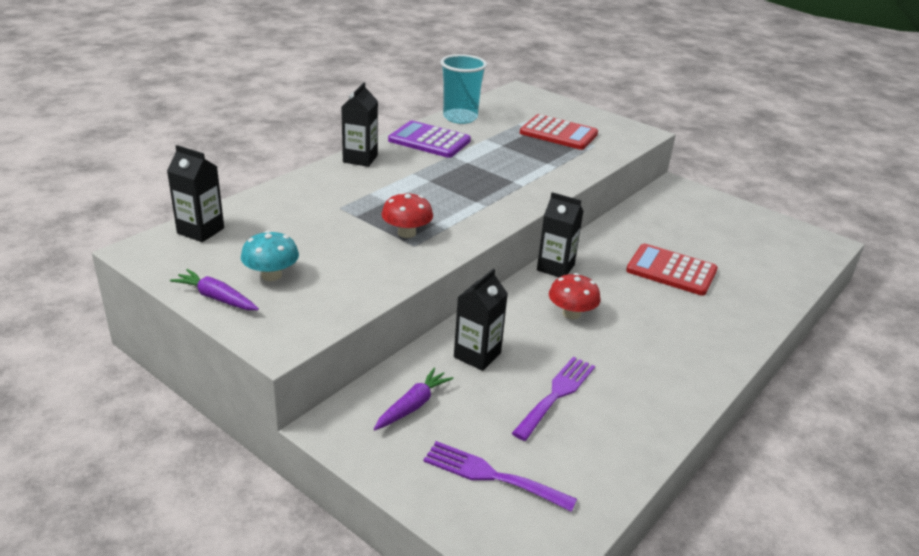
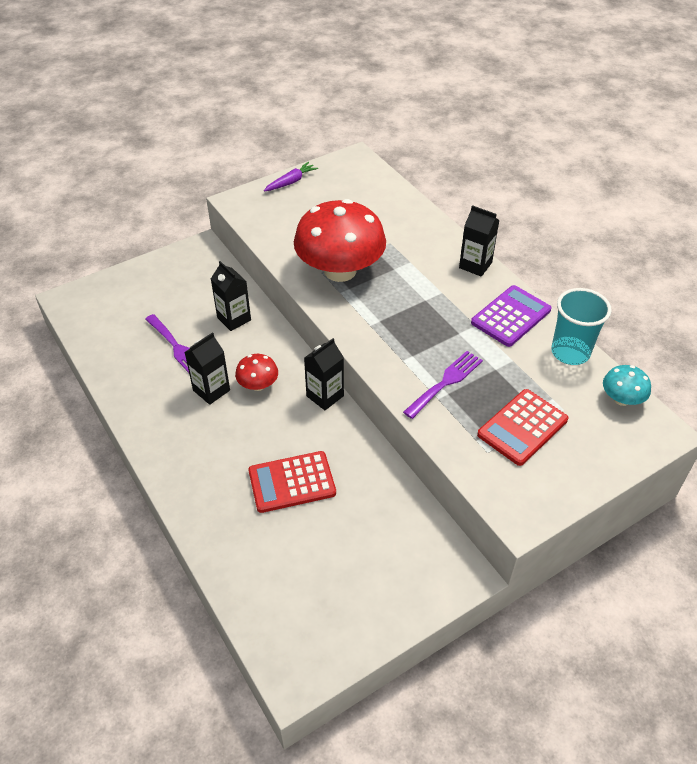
camera: 110 degrees right, 15 degrees up
black carton [167,145,224,242] -> black carton moved to [185,332,230,405]
turquoise mushroom [241,230,299,281] -> turquoise mushroom moved to [603,365,651,406]
purple carrot [374,367,454,430] -> none
red mushroom [381,192,433,238] -> red mushroom [294,199,386,282], size x2.23
purple fork [423,441,577,512] -> purple fork moved to [403,351,483,419]
red calculator [626,244,718,296] -> red calculator turned 150 degrees counterclockwise [248,451,336,513]

